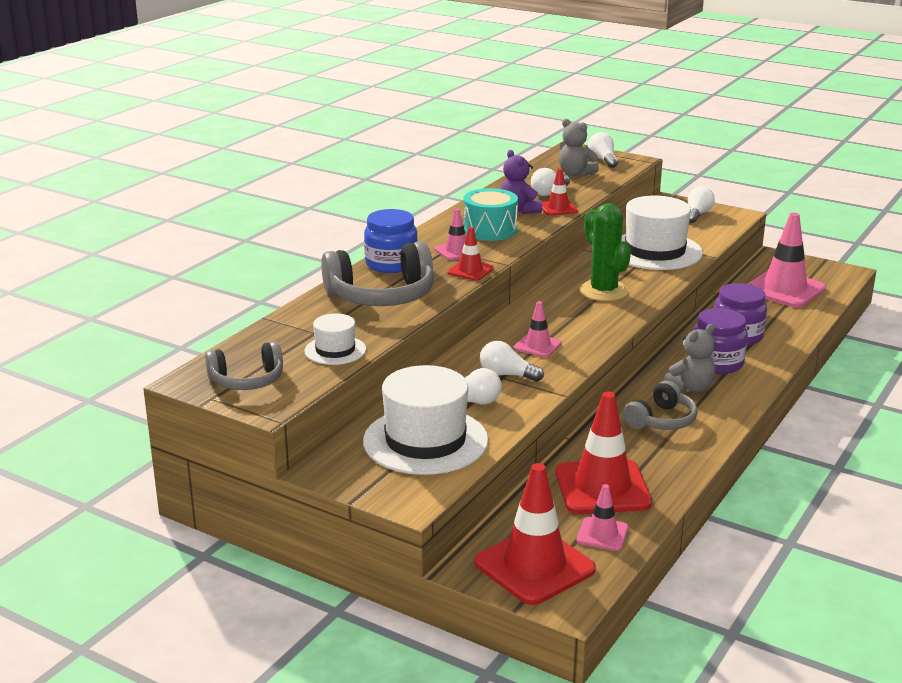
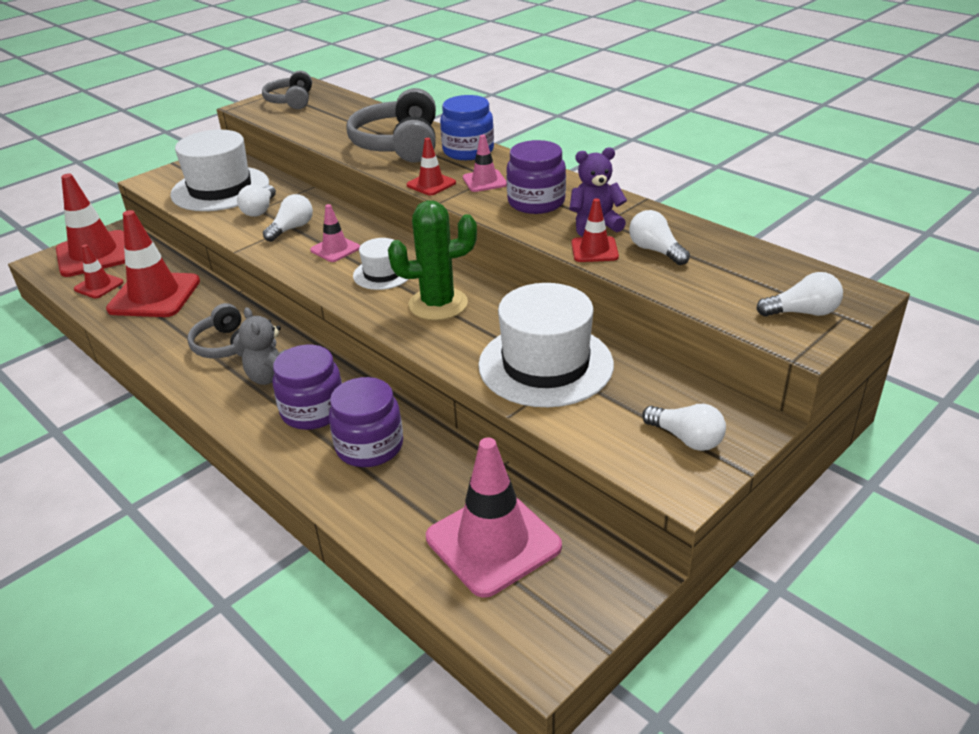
camera: 105 degrees right, 10 degrees up
white hat [304,313,366,365] -> white hat moved to [353,238,409,290]
turquoise drum [463,188,518,241] -> purple jar [506,140,566,214]
grey teddy bear [559,119,599,176] -> none
pink traffic cone [577,484,628,551] -> red traffic cone [74,244,123,298]

